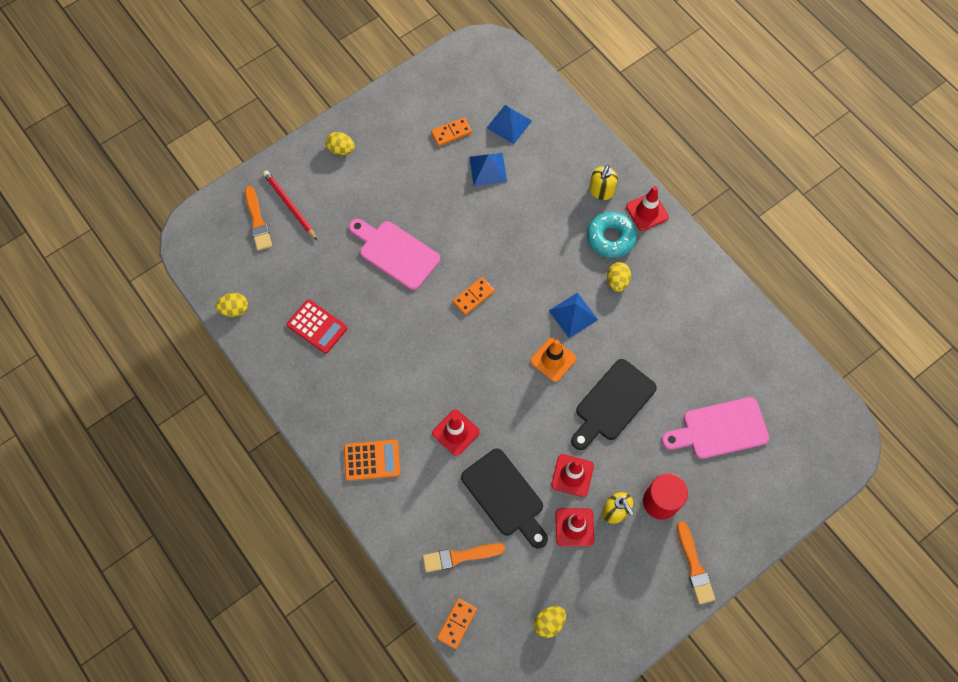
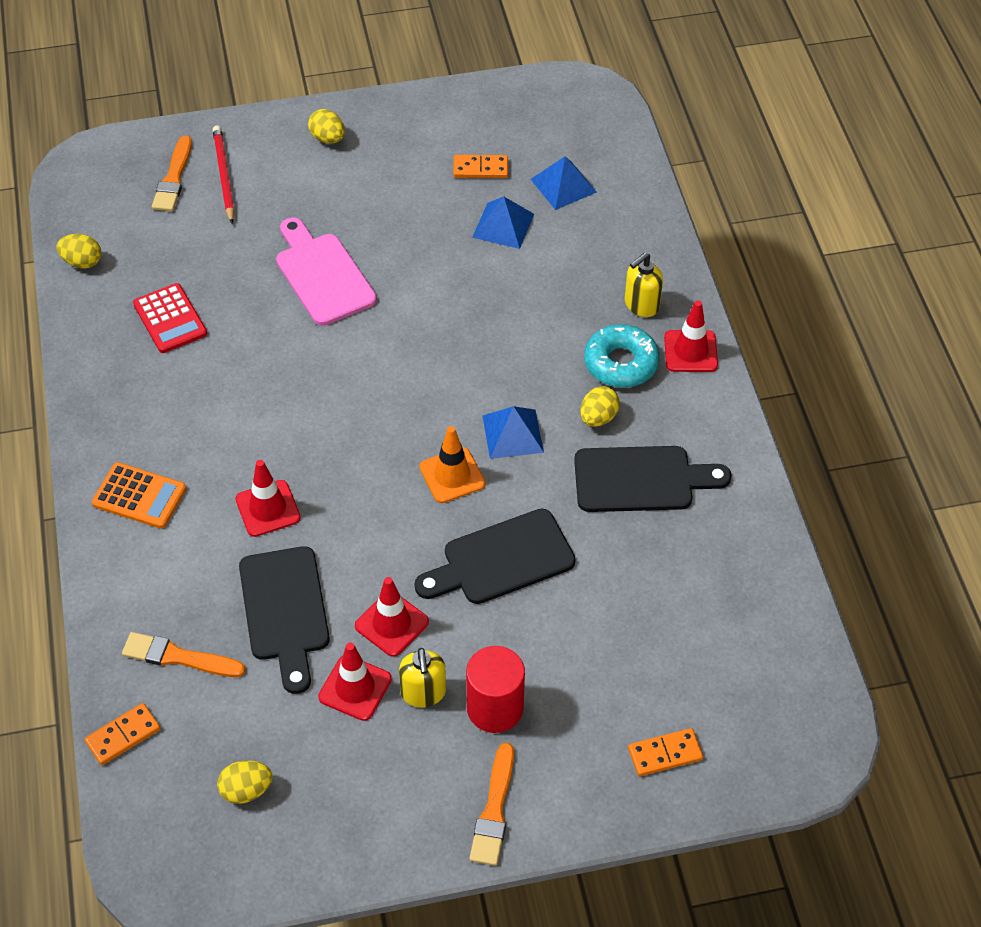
camera: 25 degrees right, 15 degrees down
orange domino [453,277,495,315] -> orange domino moved to [628,728,703,776]
pink cutting board [661,397,769,459] -> none
none -> black cutting board [574,446,732,512]

